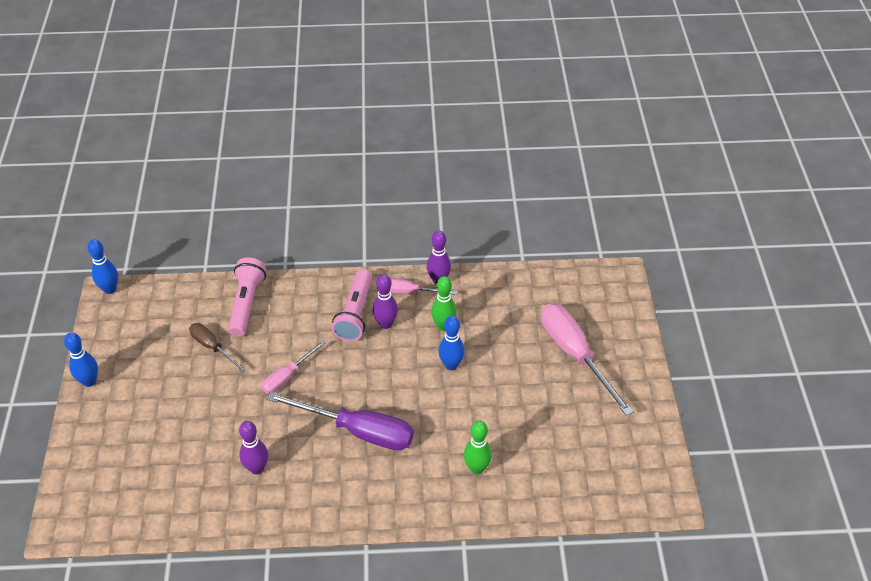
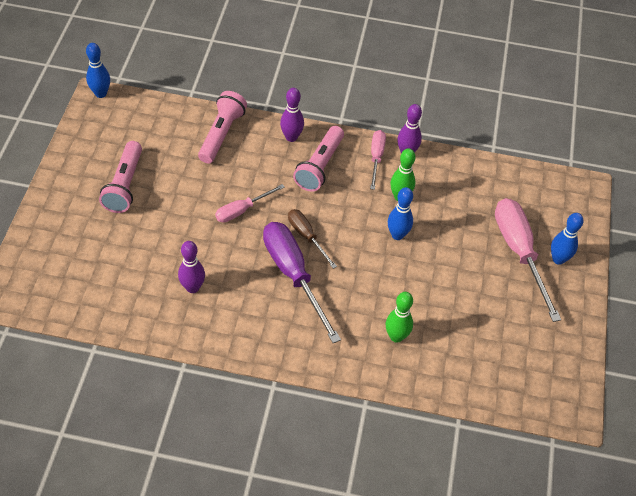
camera: 10 degrees right, 5 degrees up
blue bowling pin [64,332,98,387] -> blue bowling pin moved to [551,213,583,265]
brown screwdriver [189,323,246,372] -> brown screwdriver moved to [288,209,337,269]
purple screwdriver [266,392,414,450] -> purple screwdriver turned 150 degrees counterclockwise [263,222,341,343]
purple bowling pin [373,274,398,329] -> purple bowling pin moved to [280,88,304,142]
pink screwdriver [390,278,458,295] -> pink screwdriver turned 75 degrees clockwise [370,130,386,190]
none -> pink flashlight [99,141,142,213]

